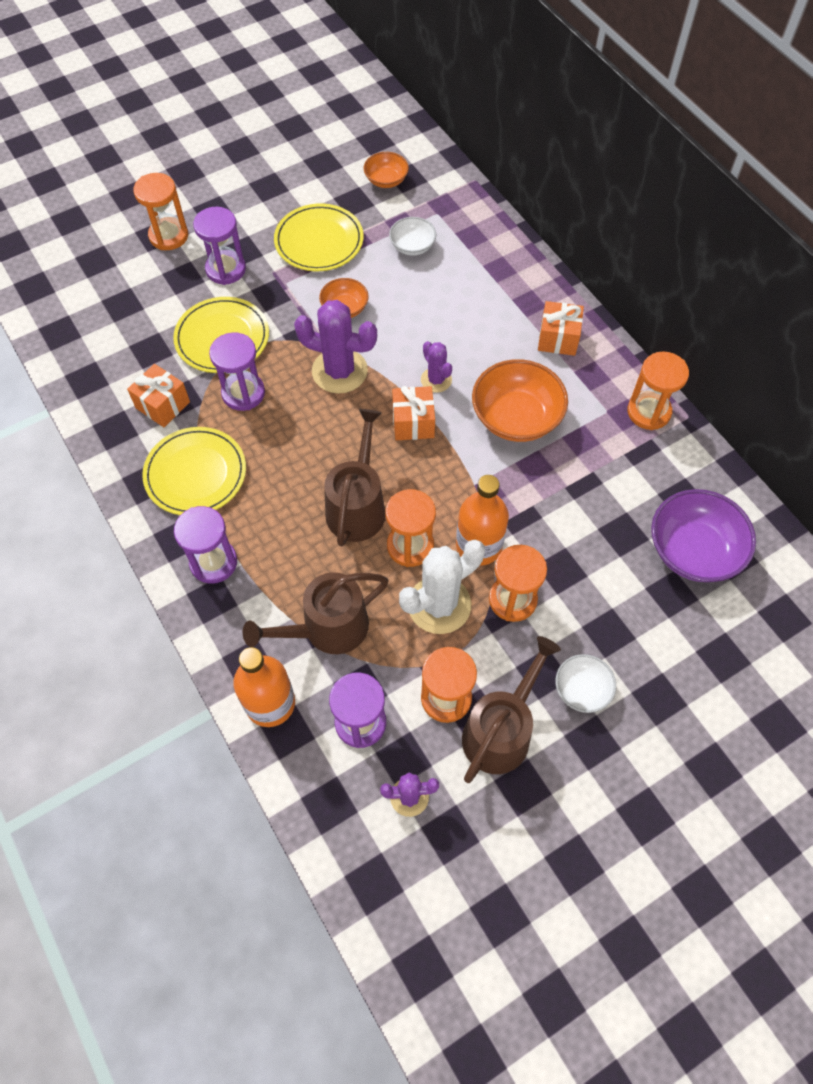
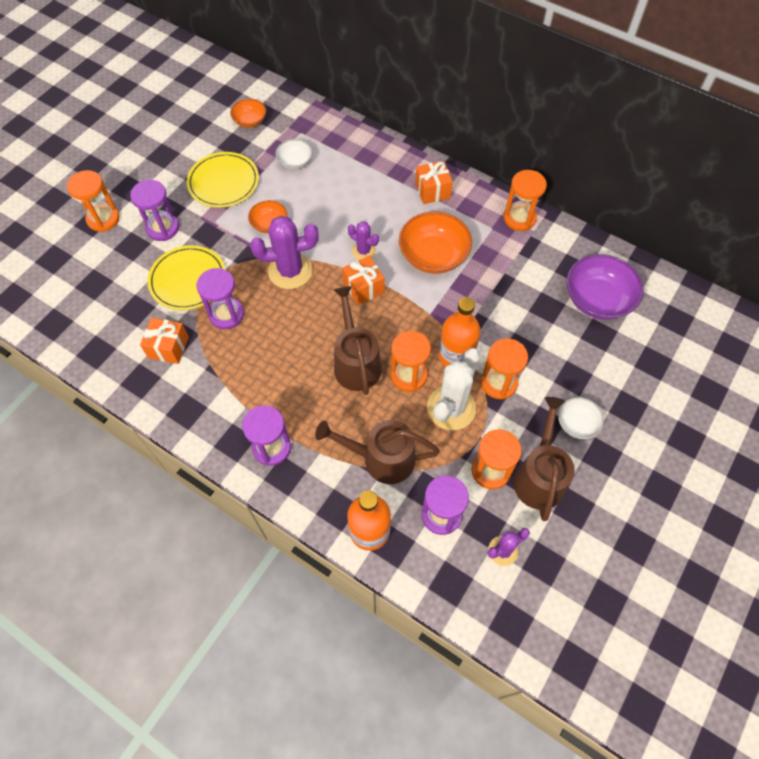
camera: 25 degrees left, 0 degrees up
yellow plate [142,427,246,515] -> none
brown watering can [243,572,389,654] -> brown watering can turned 60 degrees clockwise [315,420,440,484]

